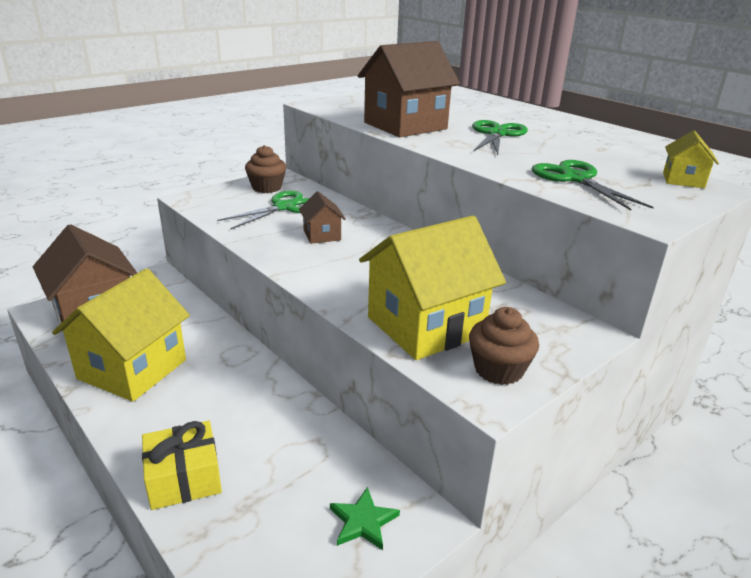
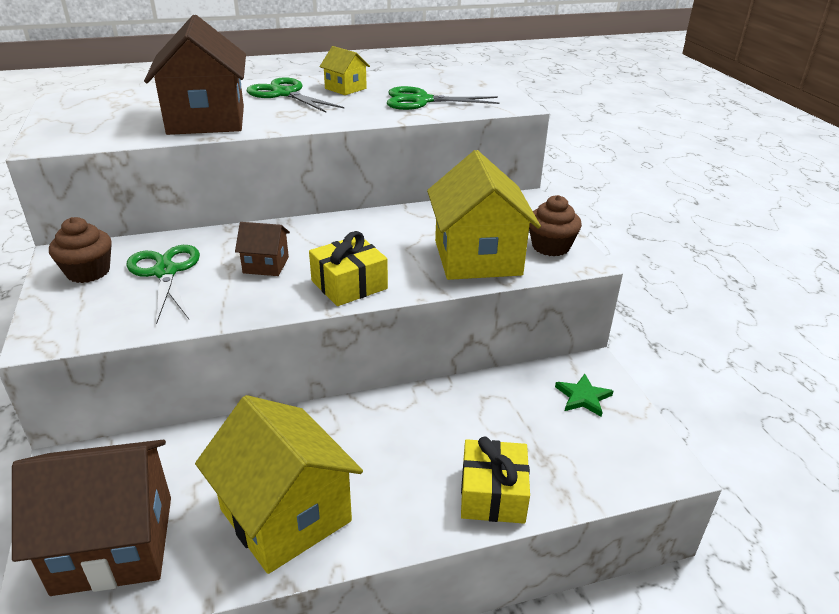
camera: 65 degrees left, 5 degrees up
yellow house [663,130,719,188] -> yellow house moved to [319,46,370,95]
none -> yellow gift [309,231,388,306]

